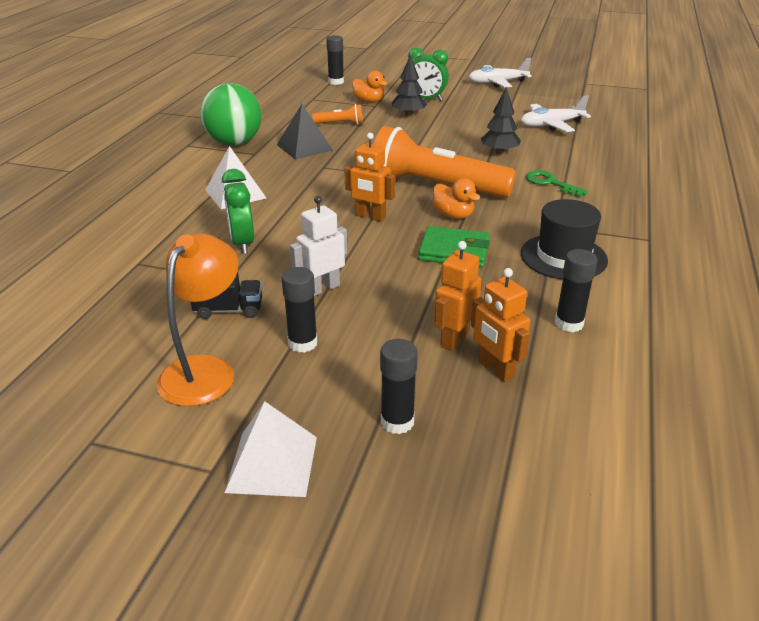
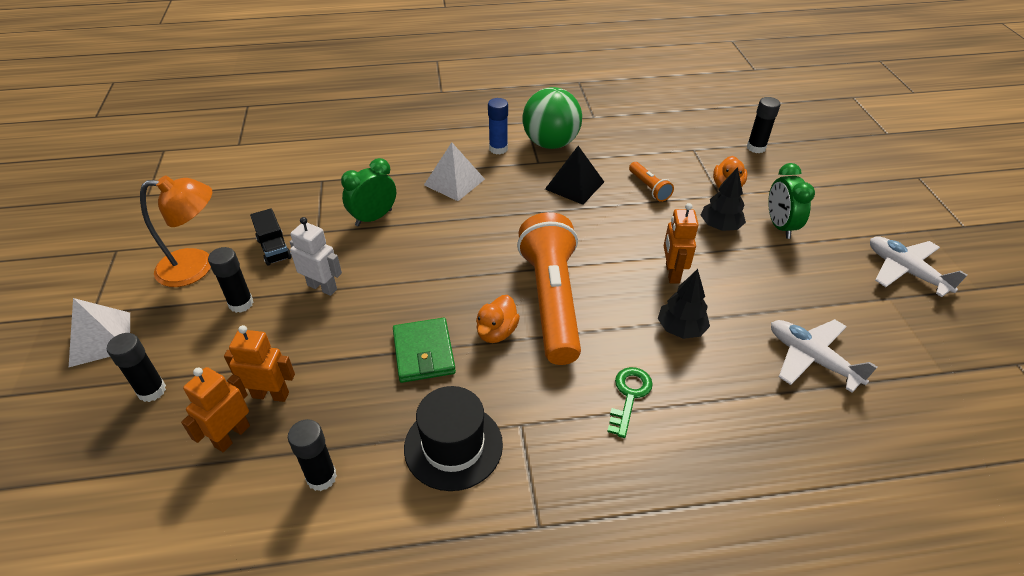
camera: 65 degrees right, 10 degrees up
orange robot [344,133,395,222] -> orange robot moved to [663,203,699,284]
none -> blue glue stick [488,98,508,155]

